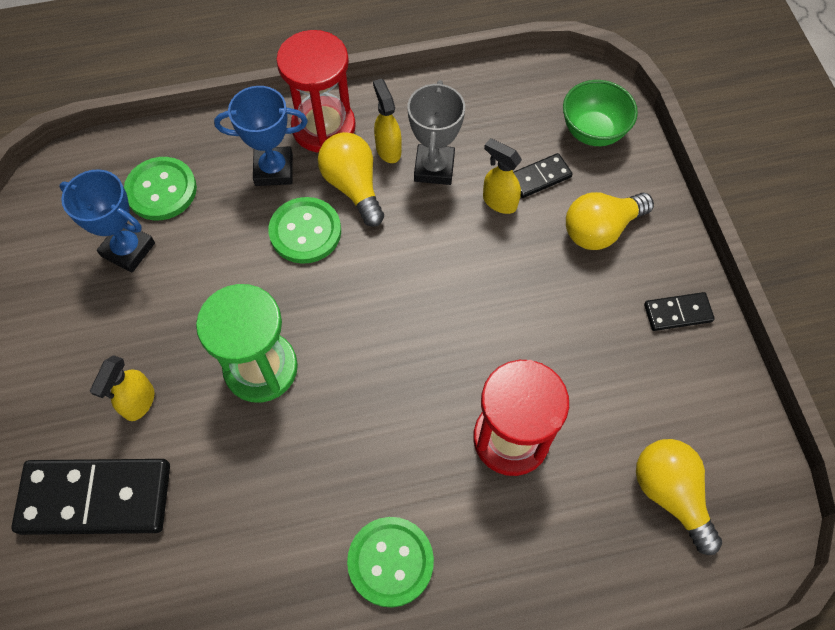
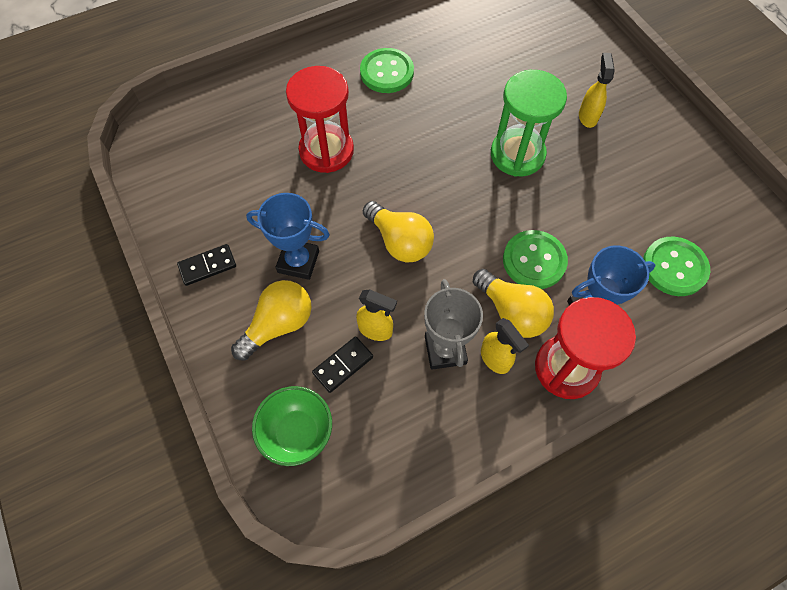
camera: 165 degrees right, 0 degrees up
black domino [11,459,170,535] -> none
blue trophy [59,169,155,273] -> blue trophy moved to [246,193,330,280]
yellow light bulb [636,439,722,555] -> yellow light bulb moved to [363,201,434,262]

